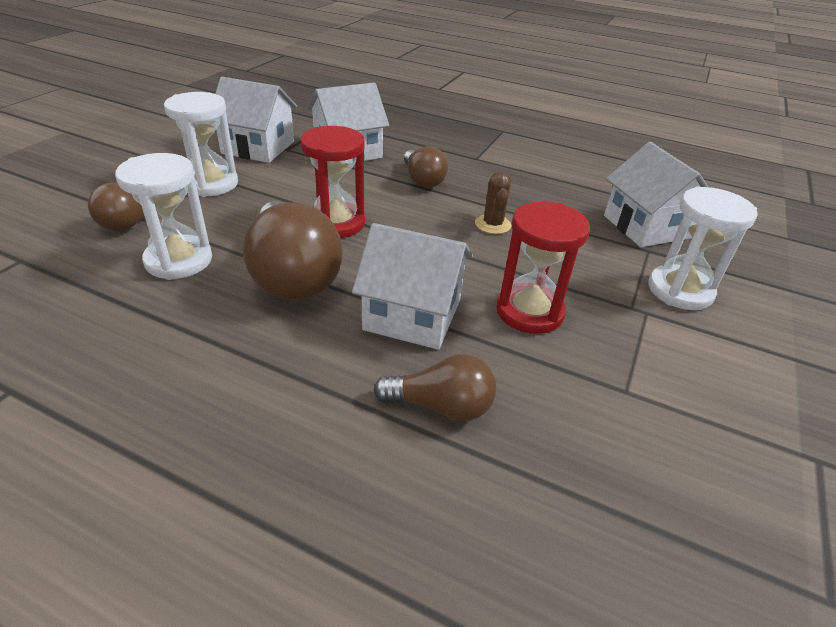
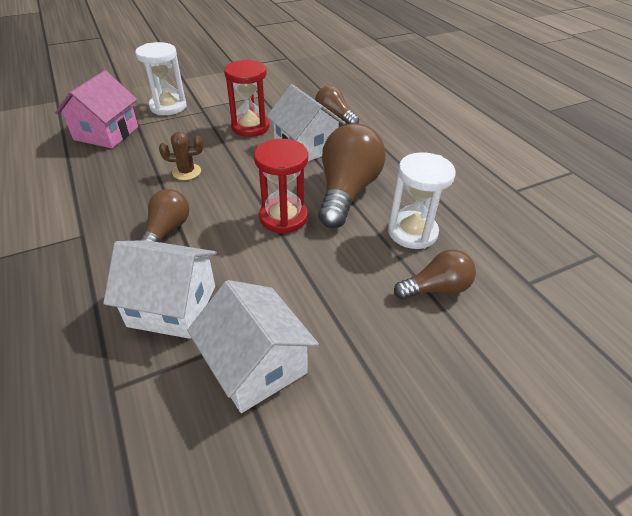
camera: 140 degrees left, 5 degrees up
white hourglass [164,92,238,197] -> none
brown cactus [475,172,511,234] -> brown cactus turned 45 degrees clockwise [159,132,203,180]
white house [604,142,708,247] -> pink house [55,70,138,148]

